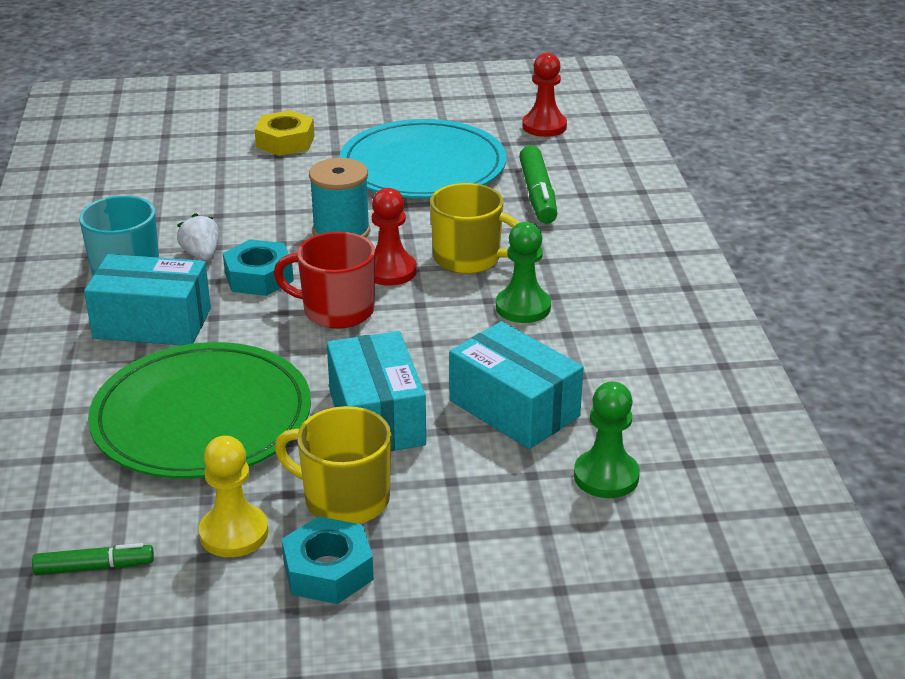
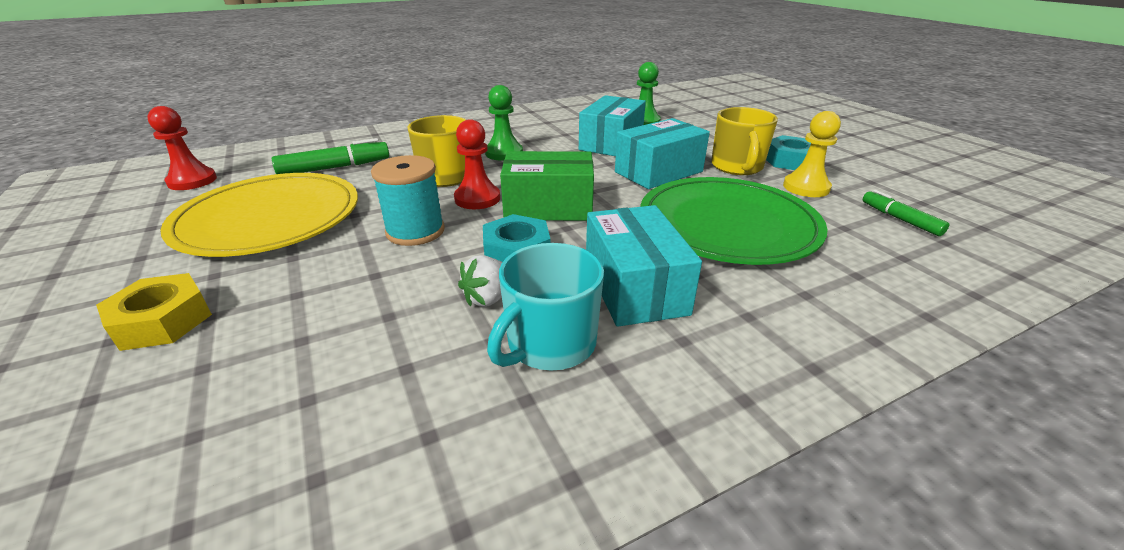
camera: 110 degrees left, 0 degrees up
red mug [274,232,375,329] -> green box [500,151,594,221]
turquoise plate [339,119,506,198] -> yellow plate [160,173,358,257]

